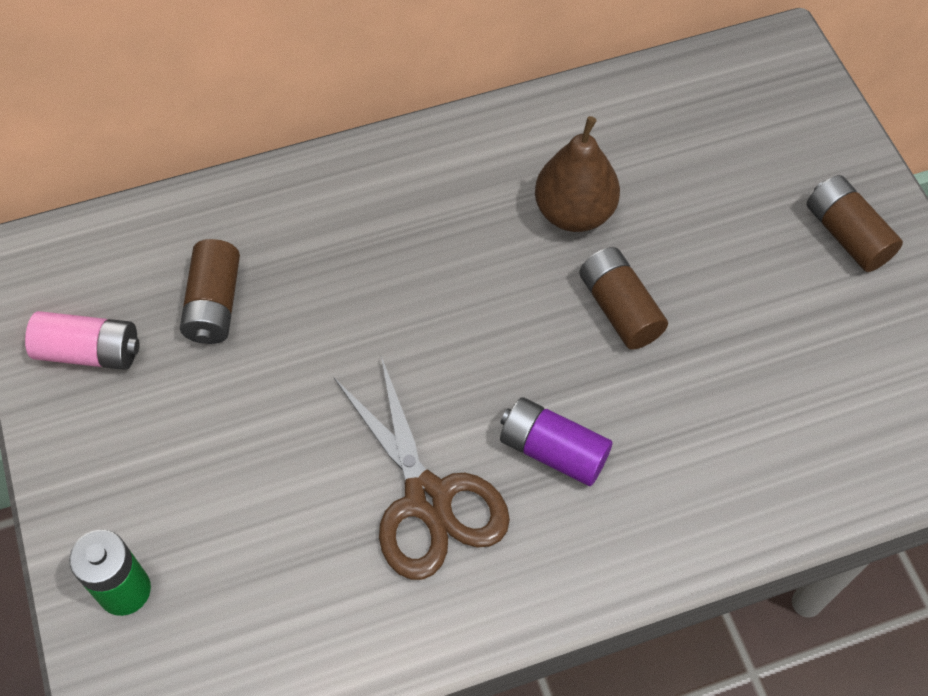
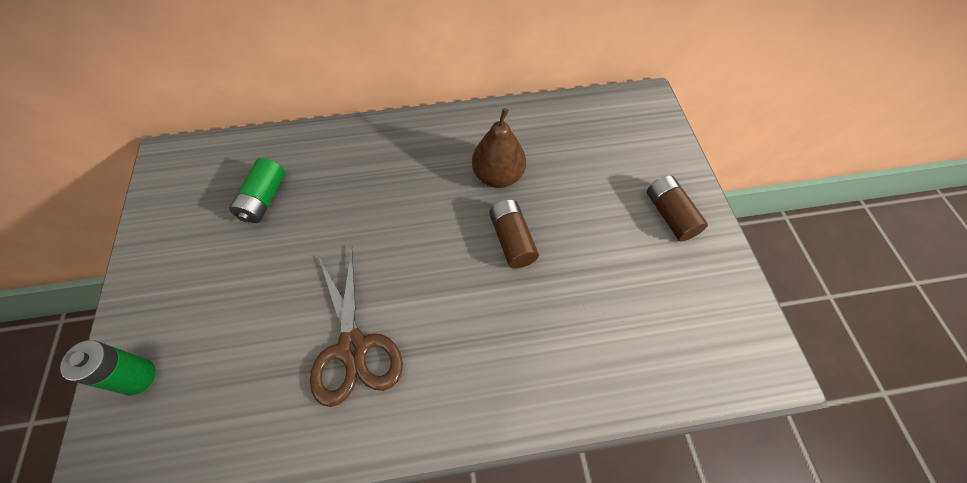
camera: 10 degrees right, 0 degrees up
pink battery [25,311,140,370] -> none
brown battery [180,239,240,344] -> green battery [229,158,285,223]
purple battery [500,397,612,486] -> none

